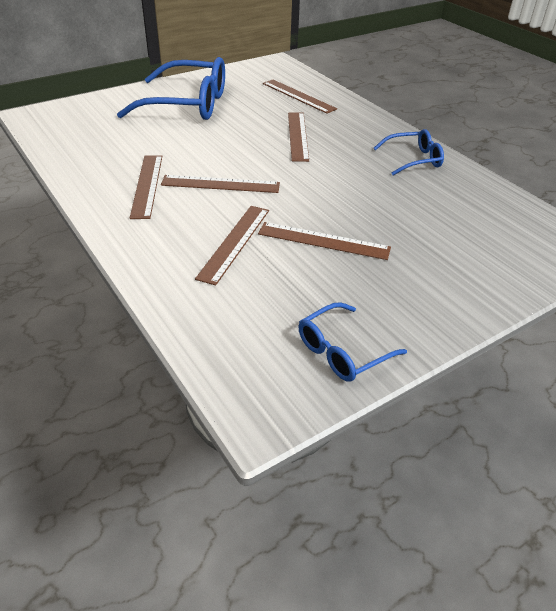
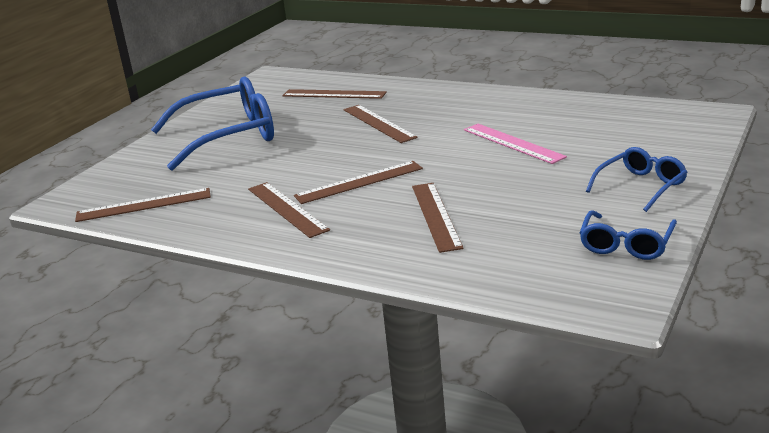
camera: 25 degrees left, 15 degrees down
brown ruler [258,222,391,260] -> brown ruler moved to [75,188,211,222]
blue glasses [374,129,444,175] -> blue glasses moved to [586,147,687,212]
none -> pink ruler [464,124,567,164]

